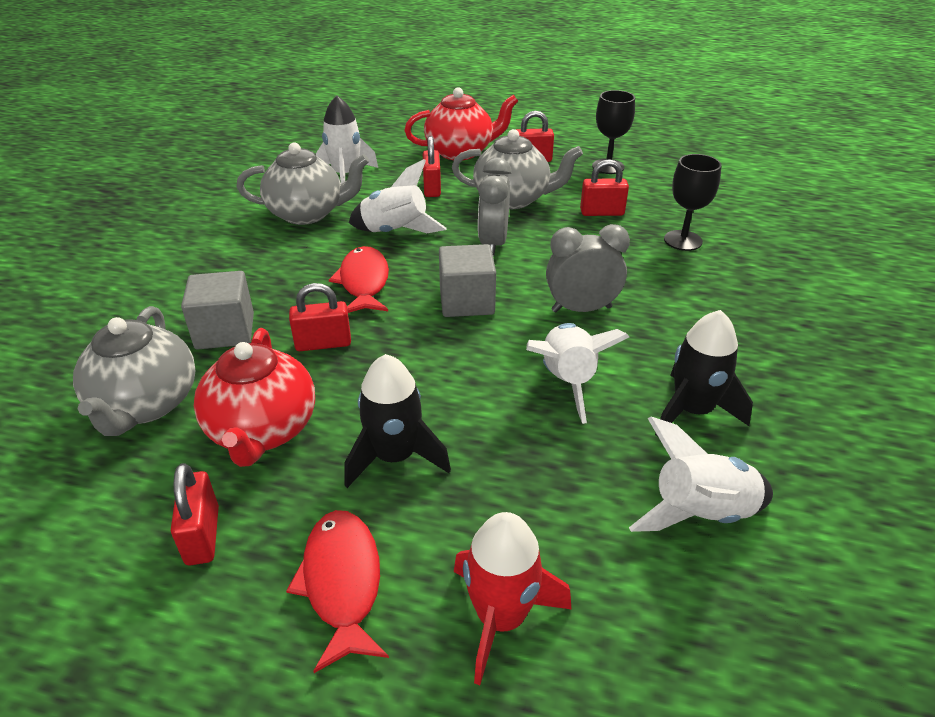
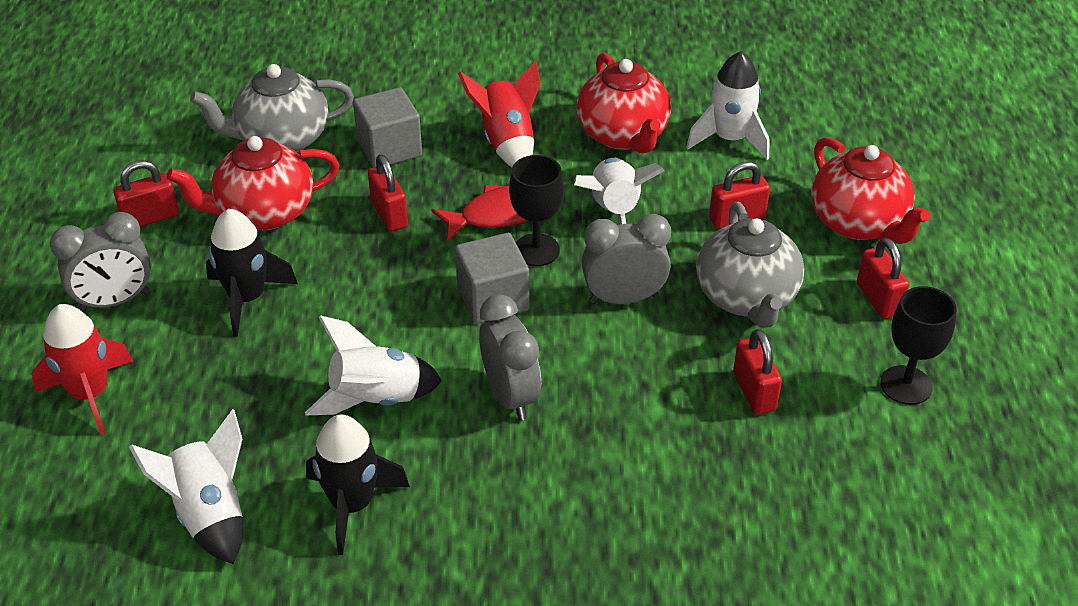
camera: 75 degrees right, 5 degrees up
grey teapot [237,142,369,225] -> red teapot [577,53,671,154]
red fish [286,510,389,673] -> grey clock [50,212,151,311]
black goblet [664,154,722,251] -> black goblet moved to [509,155,564,266]
none -> red rocket [458,61,541,167]

